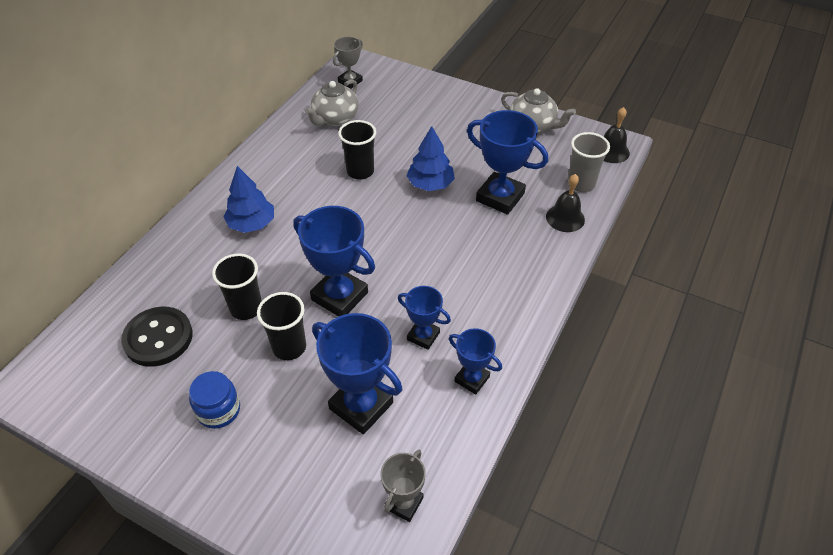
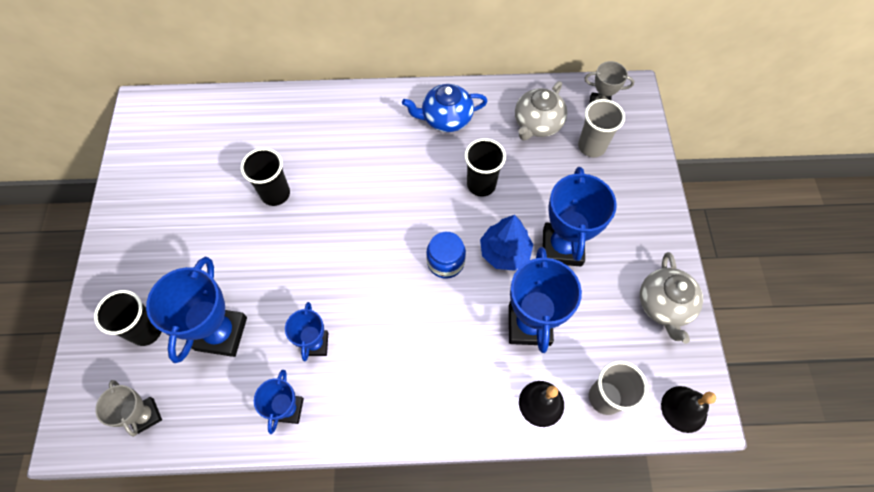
camera: 60 degrees right, 15 degrees up
black button [121,307,193,367] -> none
blue jar [189,371,240,429] -> blue jar moved to [426,232,466,279]
blue tree [223,166,274,233] -> none
black cup [257,292,306,360] -> black cup moved to [94,290,162,346]
blue trophy [293,206,375,316] -> blue trophy moved to [543,167,617,266]
grey teapot [305,79,359,126] -> grey teapot turned 60 degrees counterclockwise [515,81,567,140]
grey trophy [380,450,426,522] -> grey trophy turned 60 degrees clockwise [95,380,162,437]
none -> blue teapot [402,84,487,132]
none -> grey cup [578,99,625,157]

